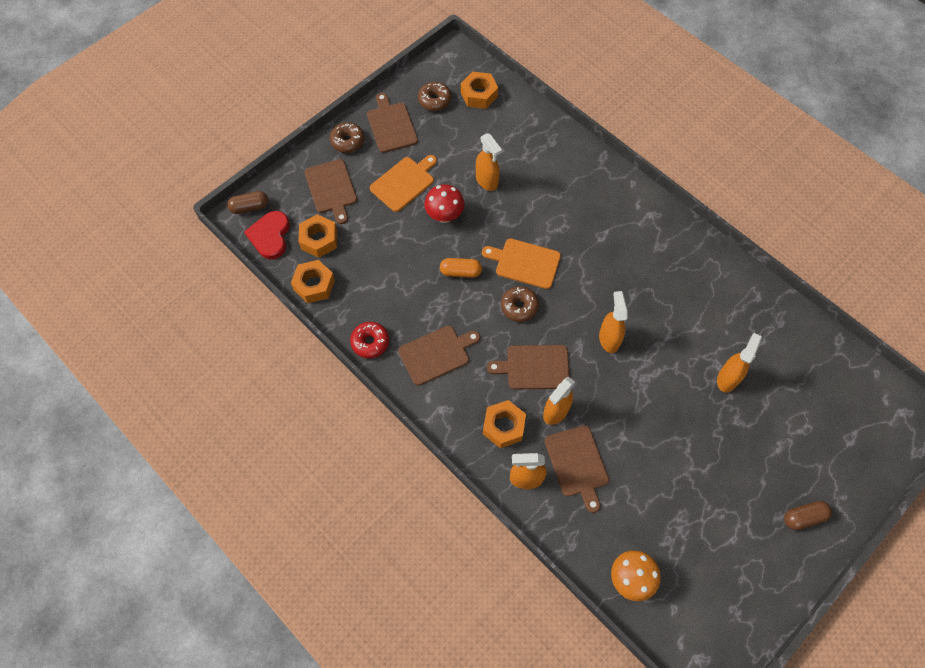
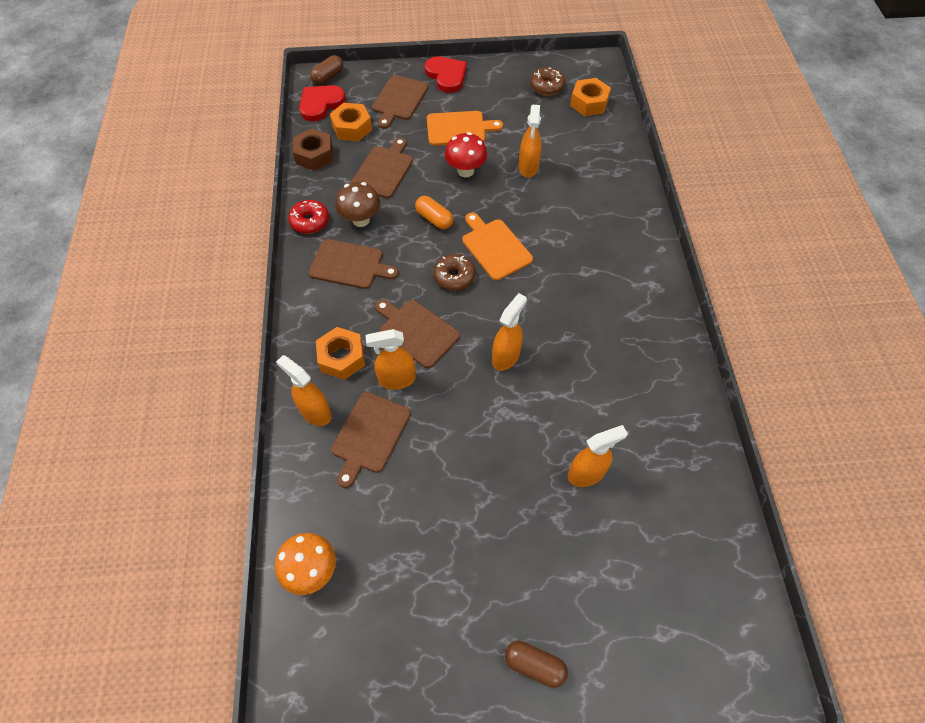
camera: 40 degrees right, 5 degrees down
brown capsule [227,191,269,214] -> brown capsule turned 75 degrees counterclockwise [310,55,343,85]
orange nut [291,260,335,303] -> brown nut [293,129,333,171]
brown donut [330,122,365,153] -> red heart [425,56,467,93]
brown cutting board [367,93,418,153] -> brown cutting board moved to [351,138,413,199]
none -> brown mushroom [336,182,380,227]

